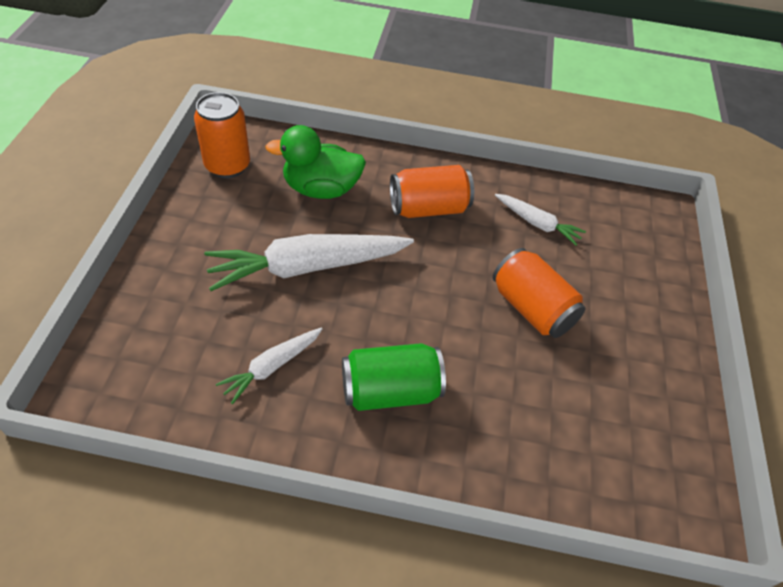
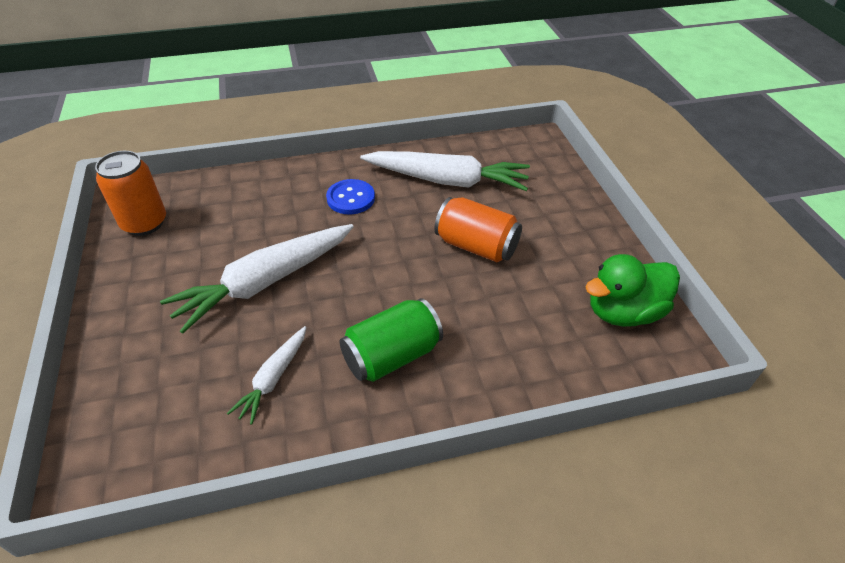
camera: 20 degrees left, 5 degrees down
green duck [265,125,366,199] -> green duck moved to [586,254,680,327]
orange can [390,165,474,218] -> blue button [326,179,375,215]
white carrot [495,194,586,246] -> white carrot [360,151,530,191], size x1.93

